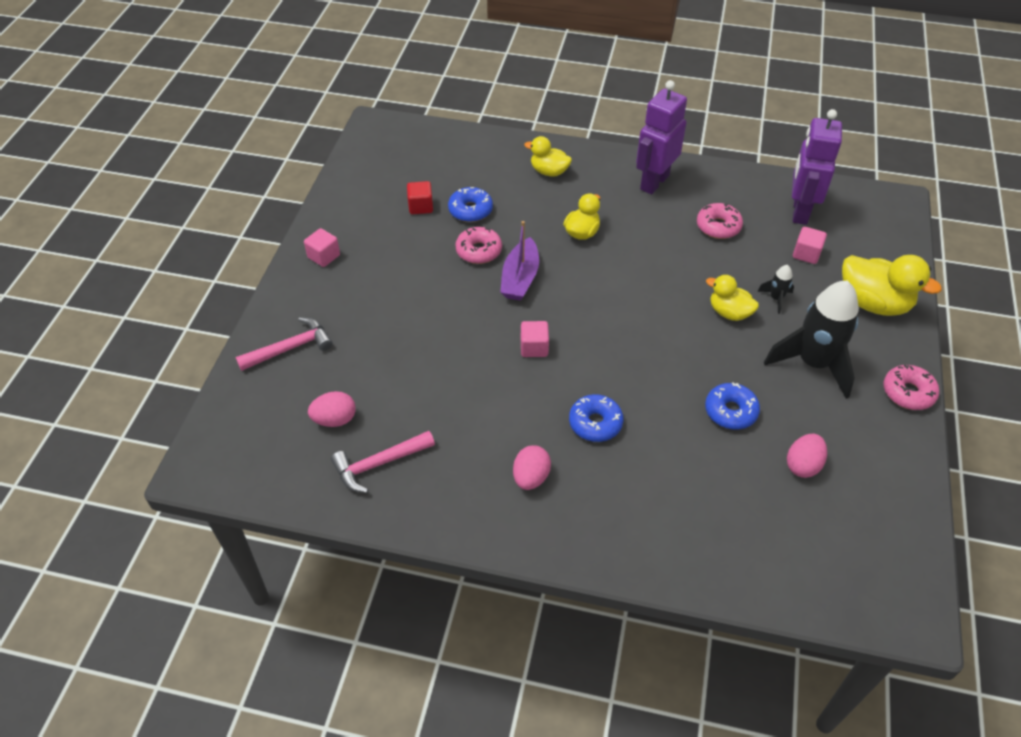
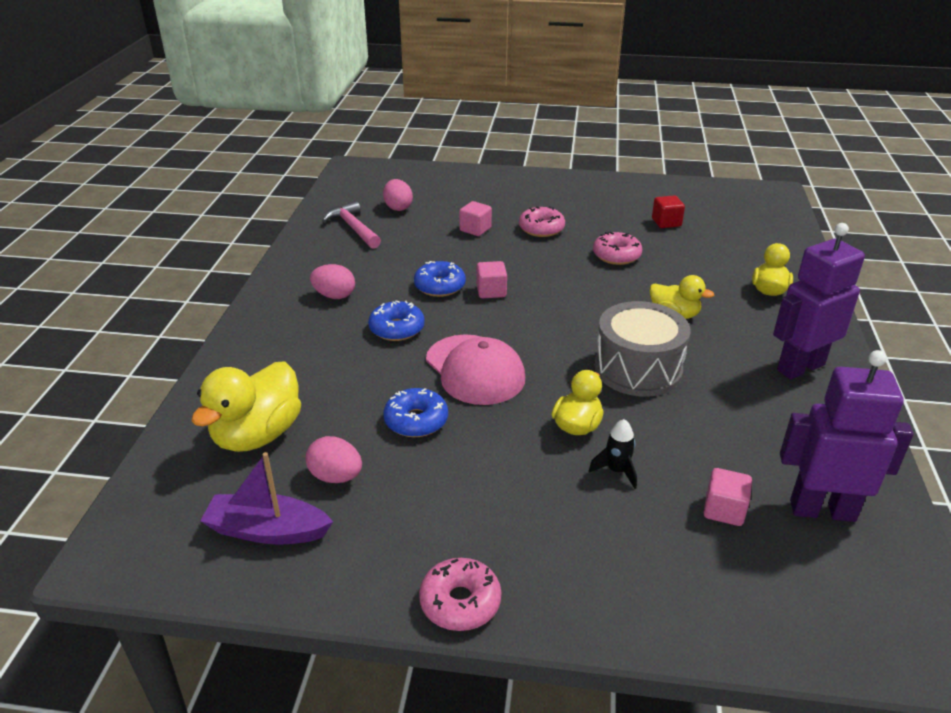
camera: 85 degrees right, 15 degrees down
pink hammer [235,317,333,371] -> none
pink cube [304,228,340,267] -> pink cube moved to [459,201,492,236]
blue donut [448,187,493,222] -> blue donut moved to [414,261,466,297]
purple boat [500,221,539,301] -> purple boat moved to [200,452,333,545]
purple robot [636,80,687,194] -> purple robot turned 60 degrees counterclockwise [773,223,865,380]
pink donut [697,203,743,239] -> pink donut moved to [519,206,565,237]
black rocket [764,281,859,399] -> none
yellow duck [842,255,942,316] -> yellow duck moved to [191,361,301,452]
none -> pink cap [426,334,525,405]
none -> grey drum [595,301,690,397]

